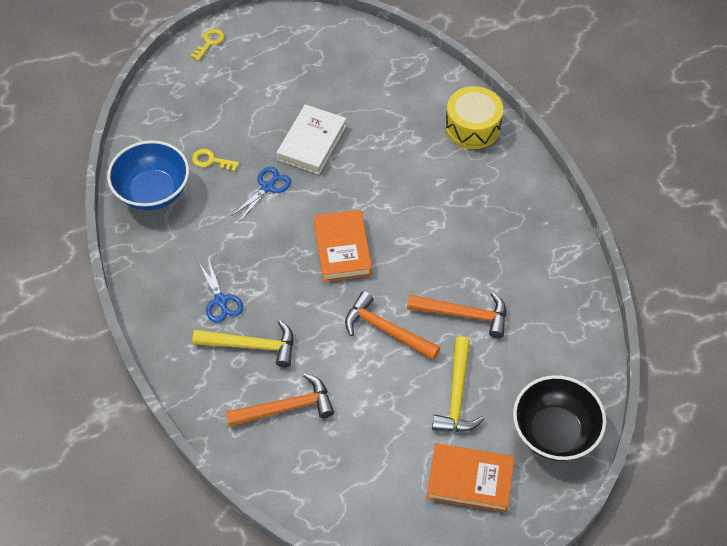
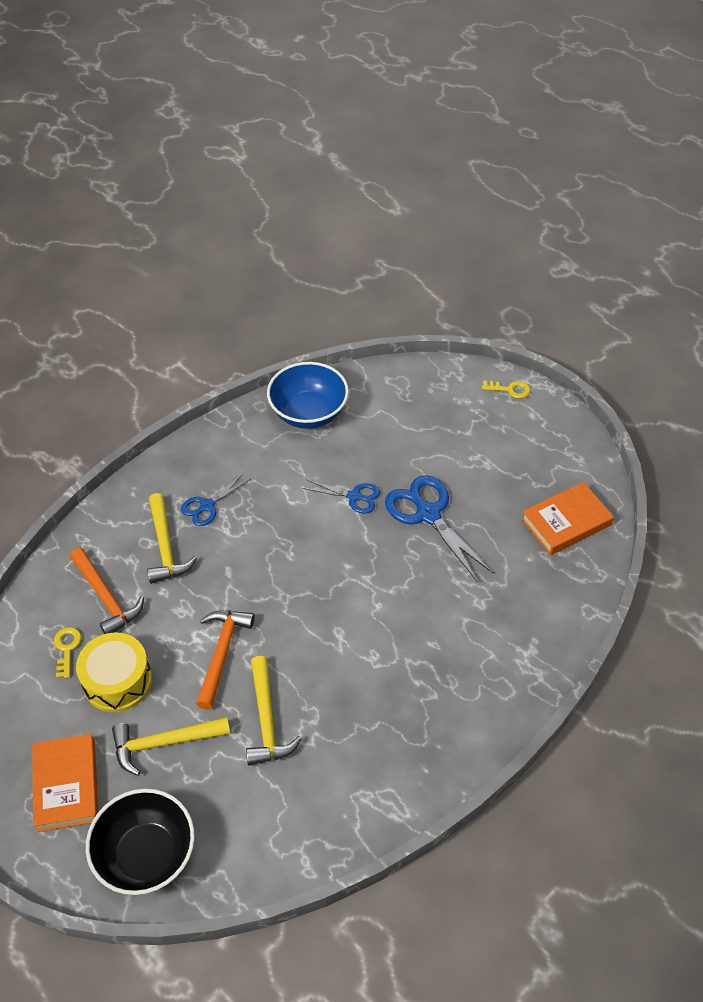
camera: 70 degrees right, 5 degrees down
yellow key [192,149,239,172] -> yellow key moved to [54,627,81,678]
white book [277,104,346,174] -> blue scissors [385,475,494,581]
orange book [314,210,372,282] -> orange book moved to [521,482,614,555]
orange hammer [407,292,506,338] -> yellow hammer [246,656,301,766]
yellow drum [445,86,503,149] -> yellow drum moved to [76,632,152,712]

